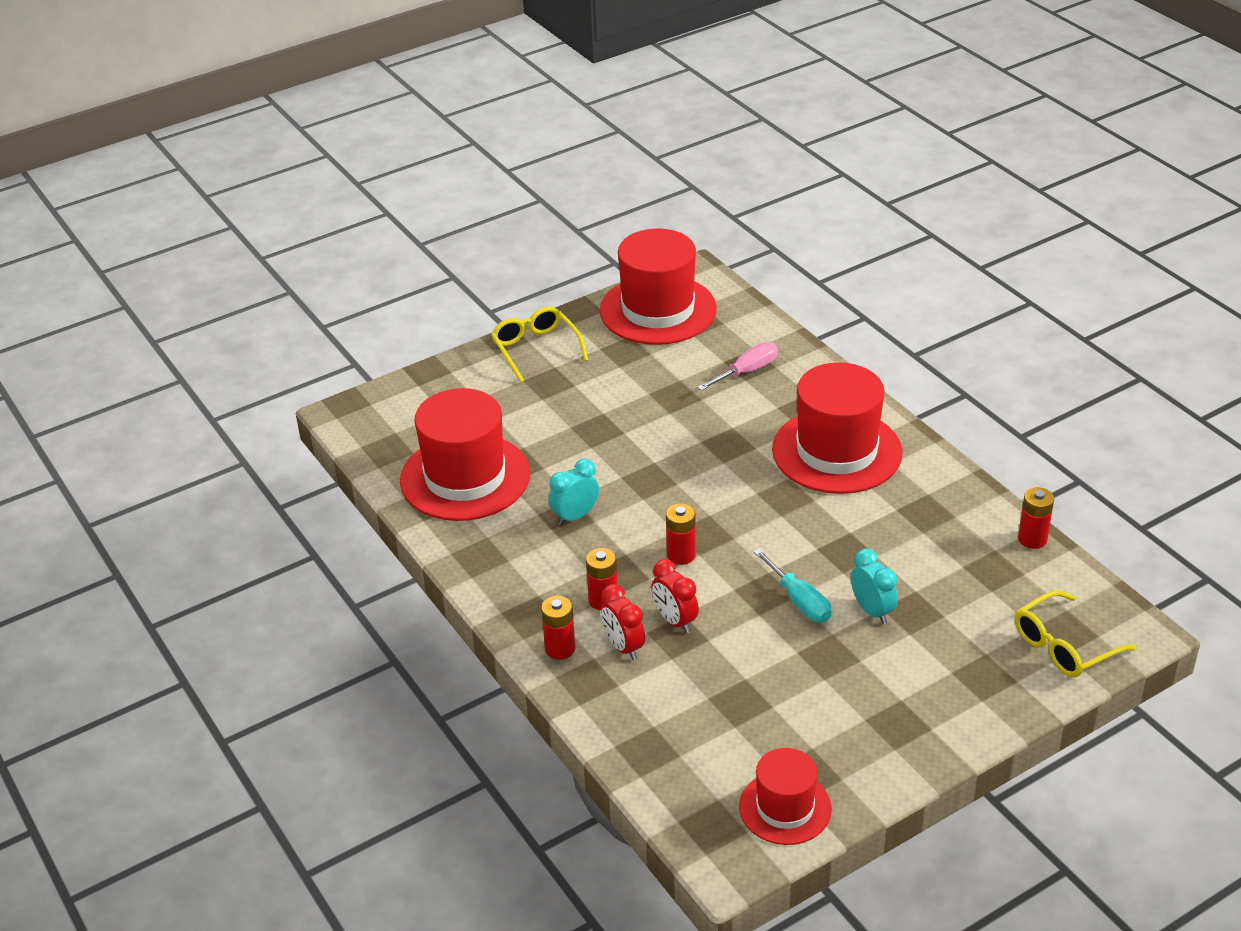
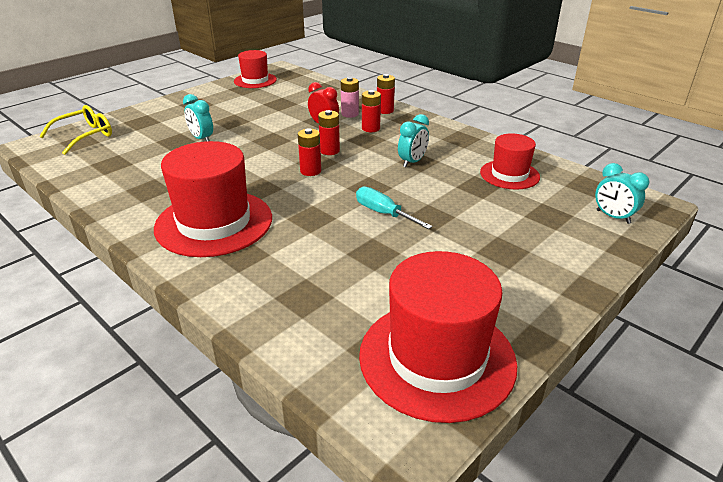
camera: 165 degrees right, 5 degrees down
red hat [400,388,530,521] -> red hat [480,133,540,190], size x0.58
yellow glasses [491,306,588,383] -> none
red clock [601,584,645,660] -> pink battery [341,77,359,118]
pink screwdriver [697,342,778,391] -> none
turquoise screwdriver [753,548,832,622] -> turquoise screwdriver moved to [356,187,433,229]
red battery [1018,487,1054,549] -> red battery moved to [298,128,321,176]
none -> turquoise clock [595,163,649,224]

